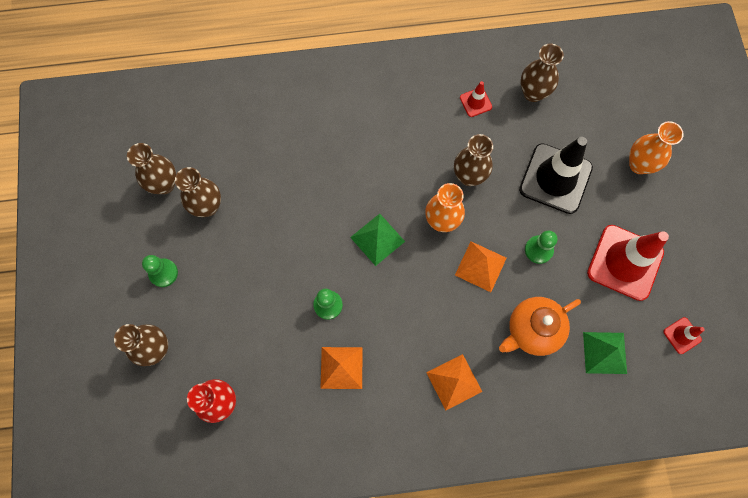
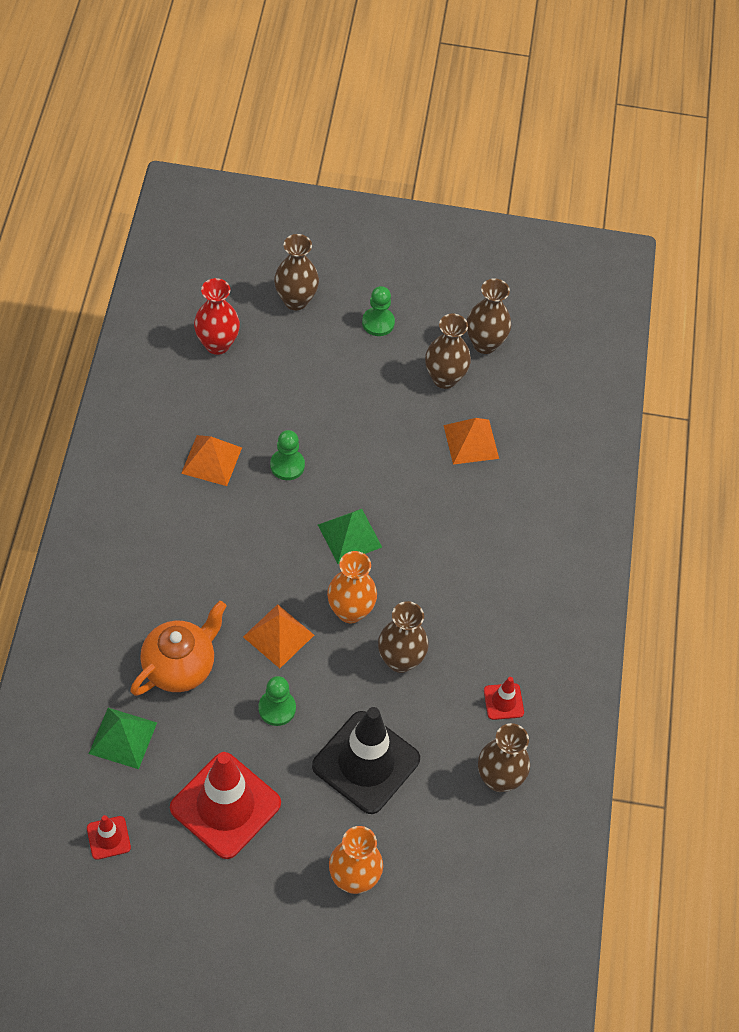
camera: 100 degrees right, 15 degrees down
orange pyramid [426,354,482,410] -> orange pyramid moved to [444,418,499,465]
orange teapot [499,297,581,356] -> orange teapot turned 60 degrees clockwise [130,601,227,696]

